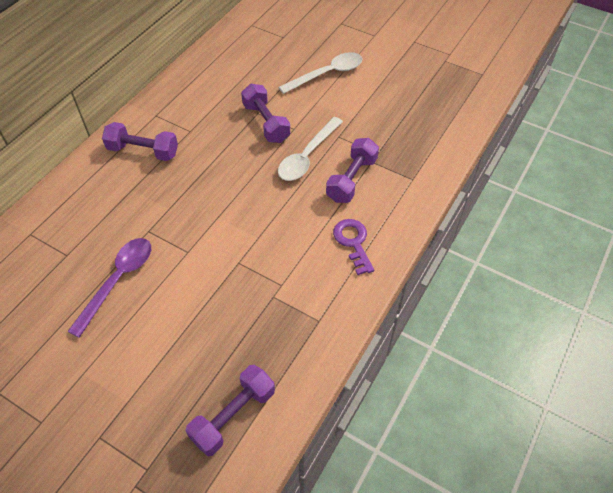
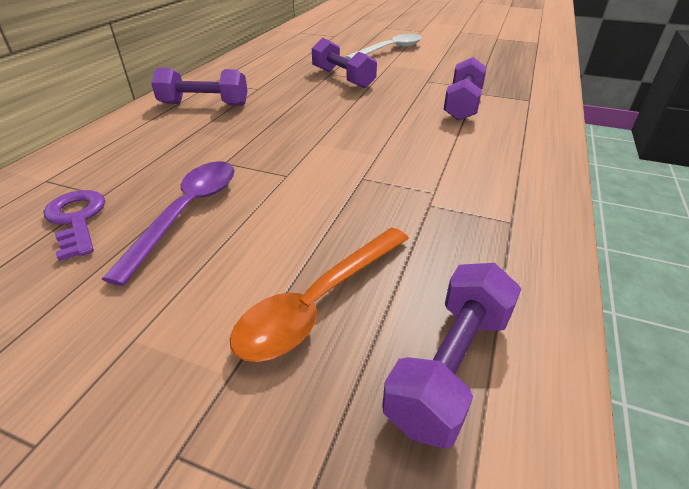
camera: 10 degrees left, 15 degrees down
white spoon [278,117,343,181] -> none
purple key [333,219,374,275] -> purple key moved to [44,190,105,261]
none -> orange spoon [230,228,409,362]

